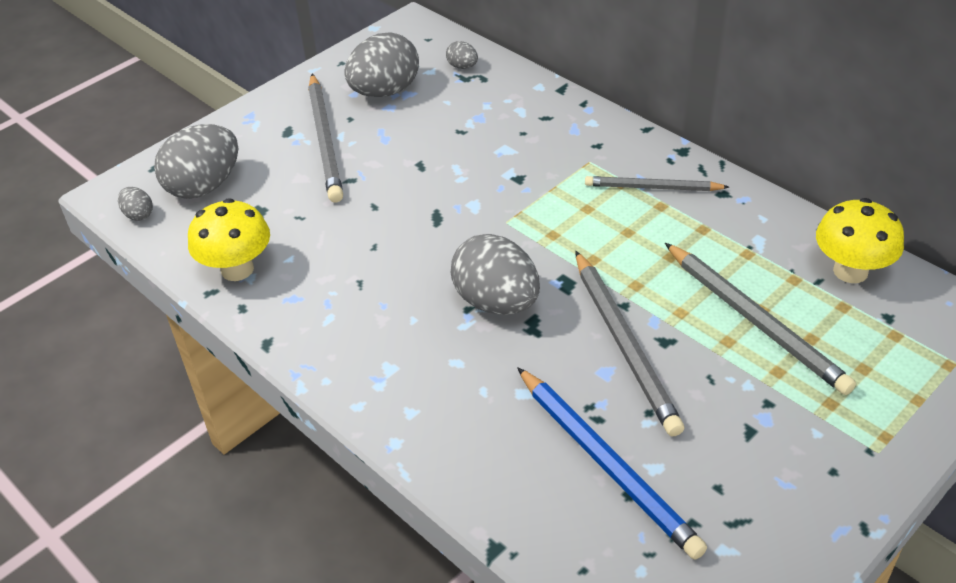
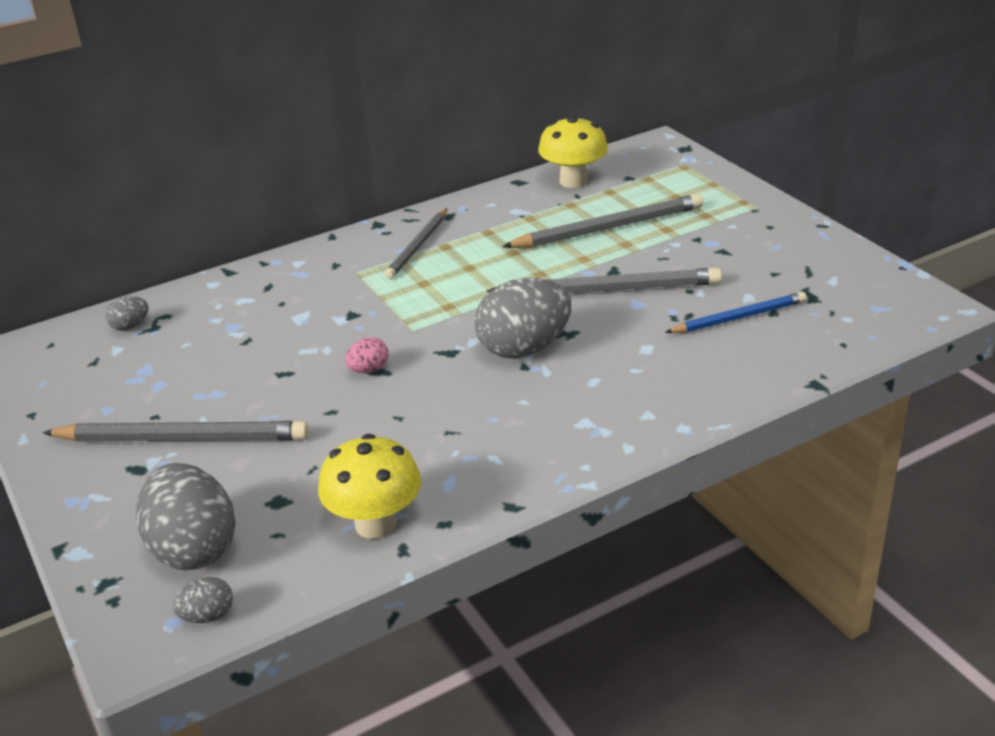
camera: 75 degrees left, 10 degrees down
grey egg [344,32,419,97] -> none
blue pencil [517,367,707,559] -> blue pencil [665,292,807,333], size x0.64
none -> pink egg [345,337,389,373]

